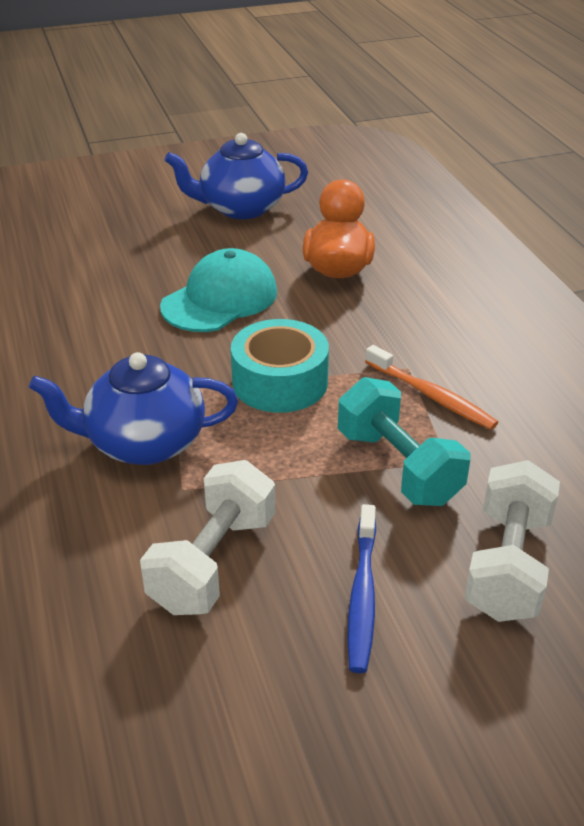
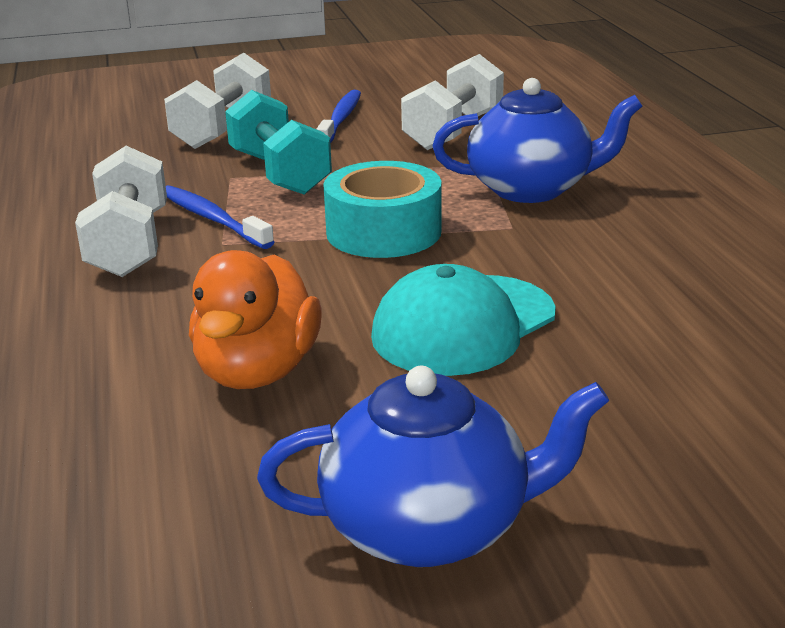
camera: 175 degrees left, 10 degrees down
orange toothbrush [365,345,498,430] -> blue toothbrush [166,185,274,249]
none -> white dumbbell [75,146,167,277]

